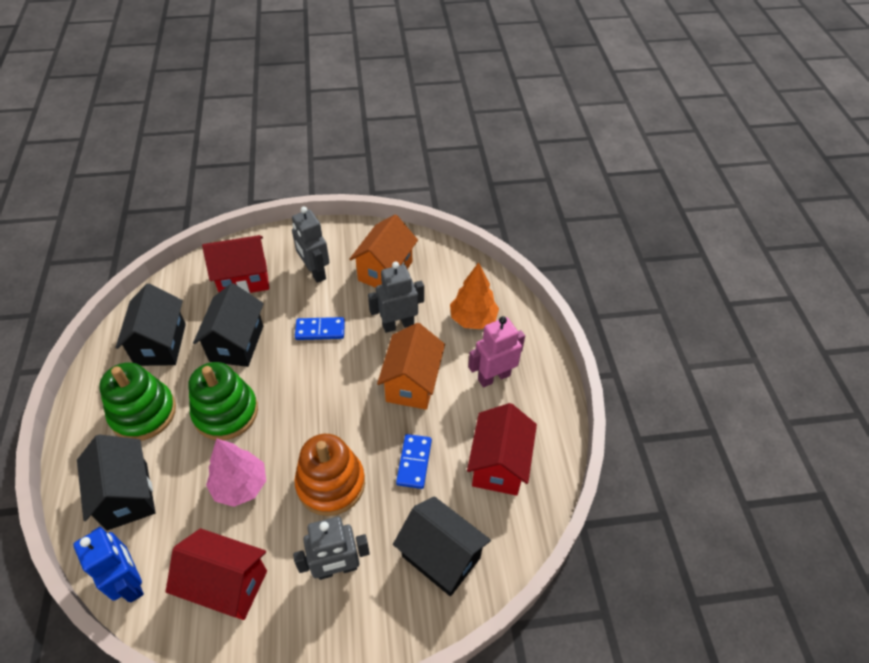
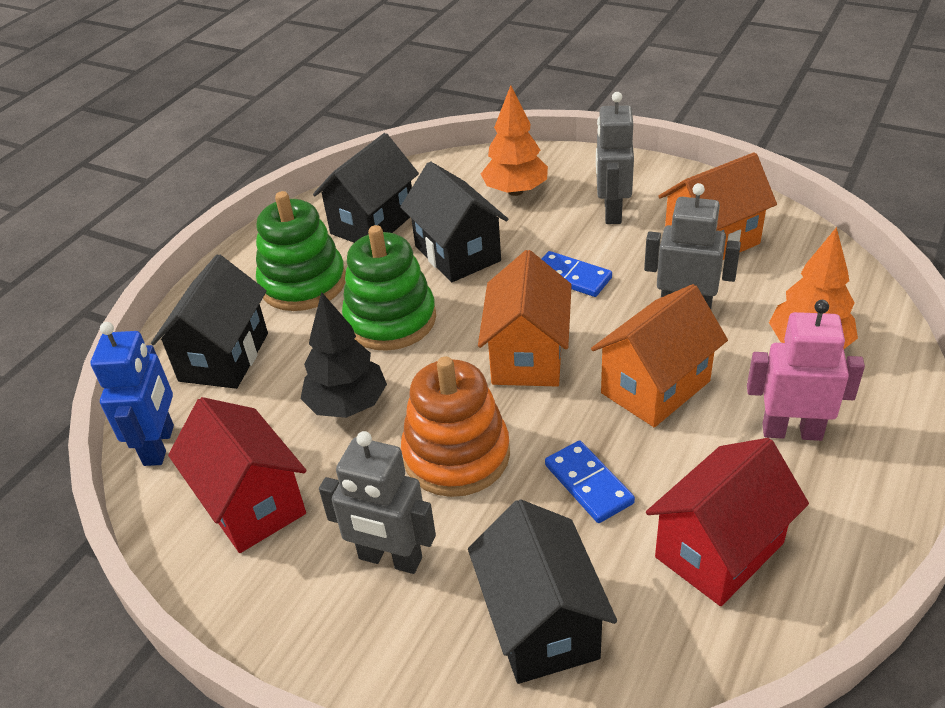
camera: 40 degrees right, 10 degrees down
black house [193,283,264,367] -> black house turned 75 degrees counterclockwise [400,161,508,282]
red house [202,235,269,294] -> orange tree [481,85,548,196]
pink tree [206,439,266,507] -> black tree [301,292,387,418]
blue domino [396,434,432,489] -> blue domino turned 75 degrees counterclockwise [545,441,635,523]
none -> orange house [478,250,572,386]

